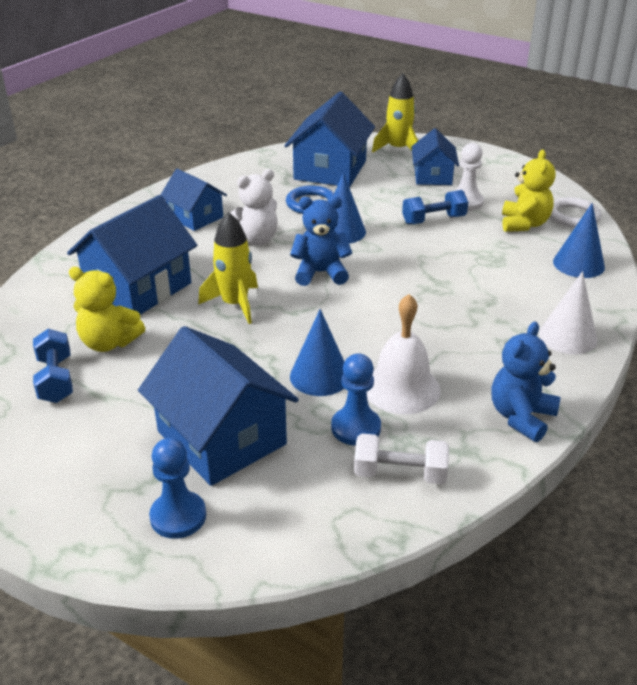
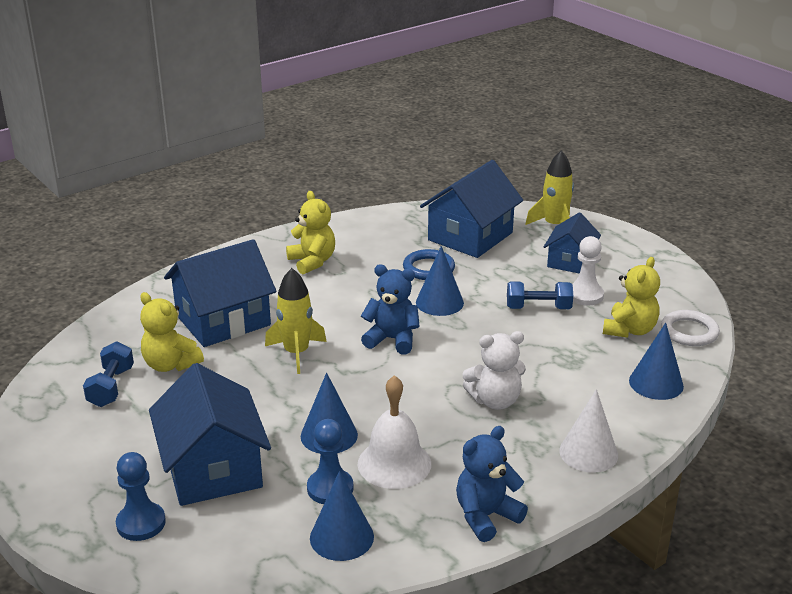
camera: 20 degrees right, 5 degrees down
blue house [160,169,227,231] -> yellow teddy bear [286,191,335,274]
white teddy bear [230,169,278,245] -> white teddy bear moved to [462,331,526,410]
white dumbbell [354,433,449,484] -> blue cone [310,471,374,561]

